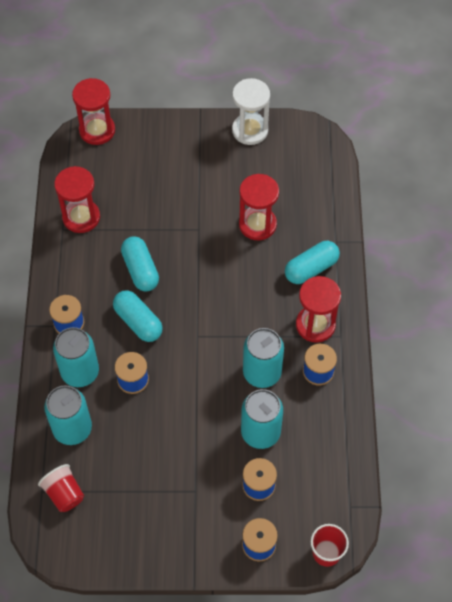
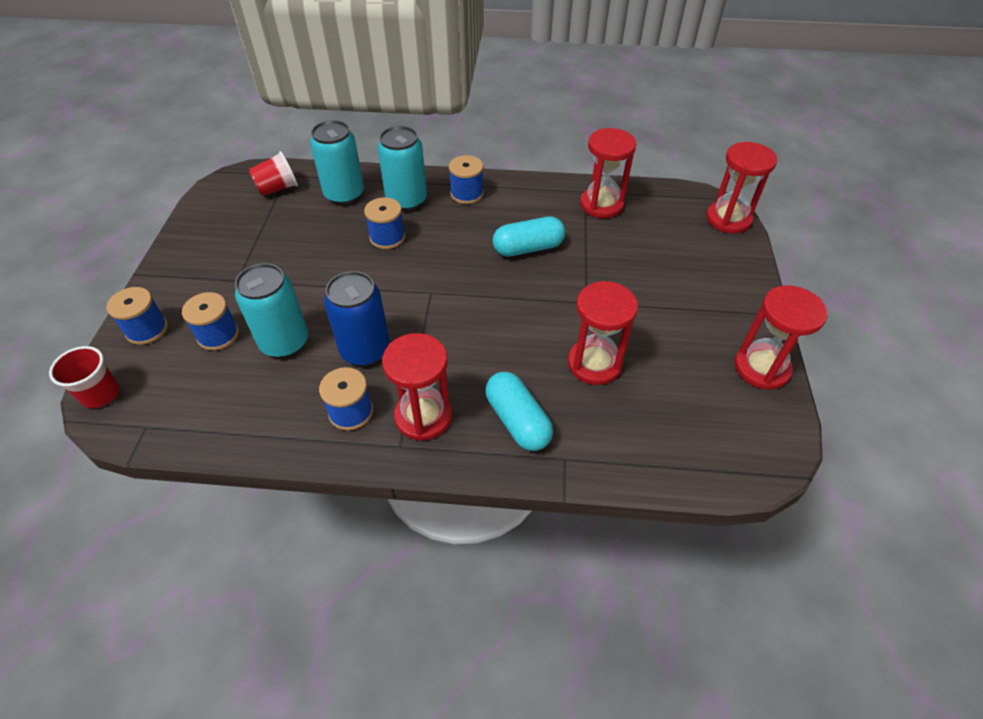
camera: 95 degrees right, 10 degrees down
turquoise capsule [113,290,163,342] -> none
white hourglass [232,78,270,145] -> red hourglass [734,285,827,390]
turquoise can [243,328,284,388] -> blue can [324,271,390,366]

